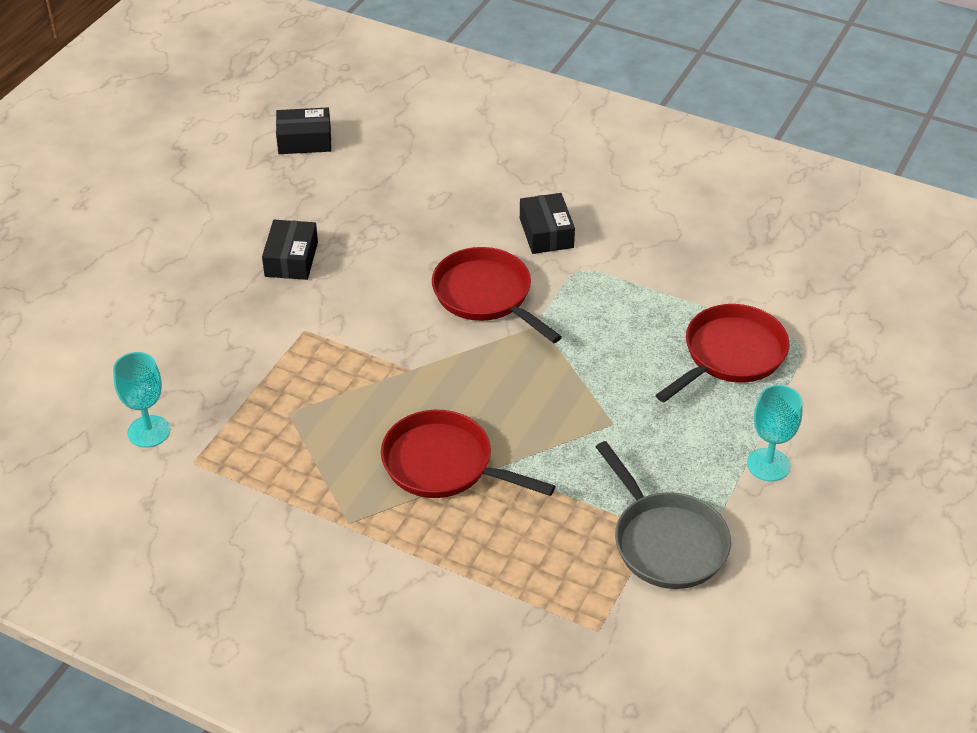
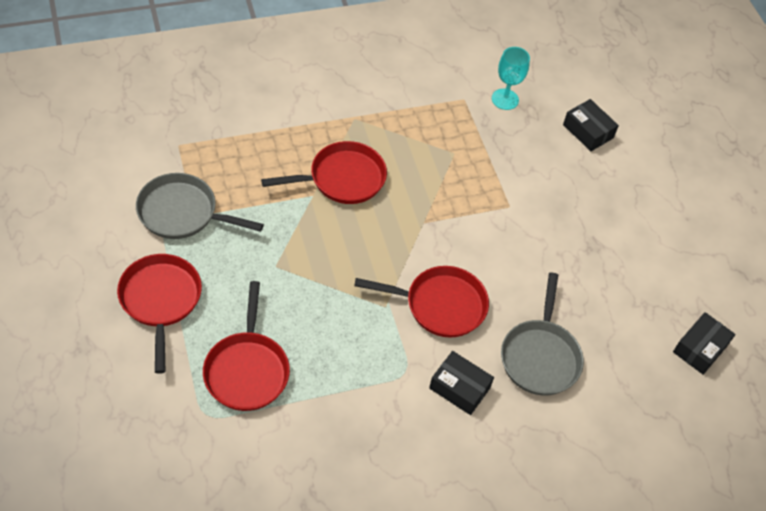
camera: 130 degrees right, 10 degrees up
black box [262,220,318,280] -> black box moved to [563,99,619,151]
turquoise goblet [747,385,802,481] -> red pan [117,254,202,374]
none -> grey pan [501,273,584,396]

